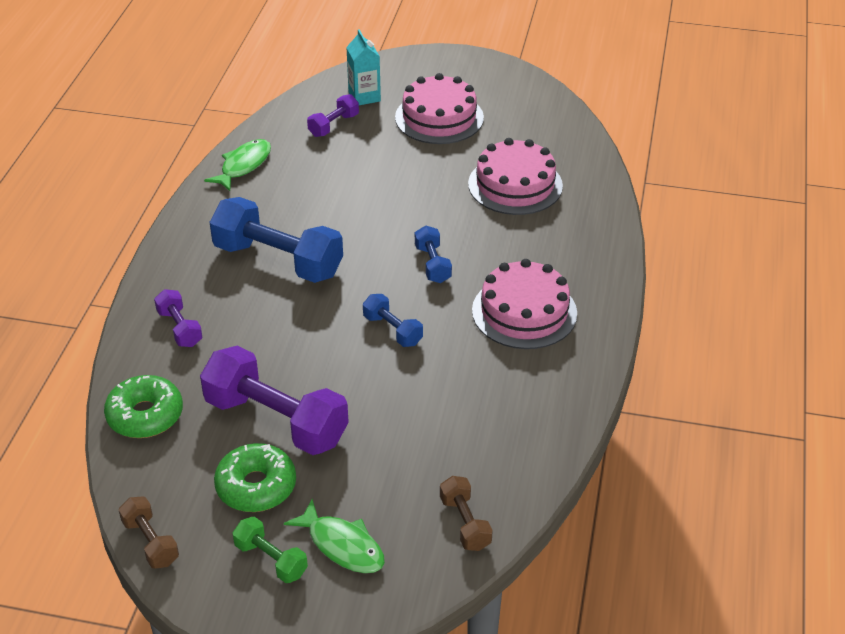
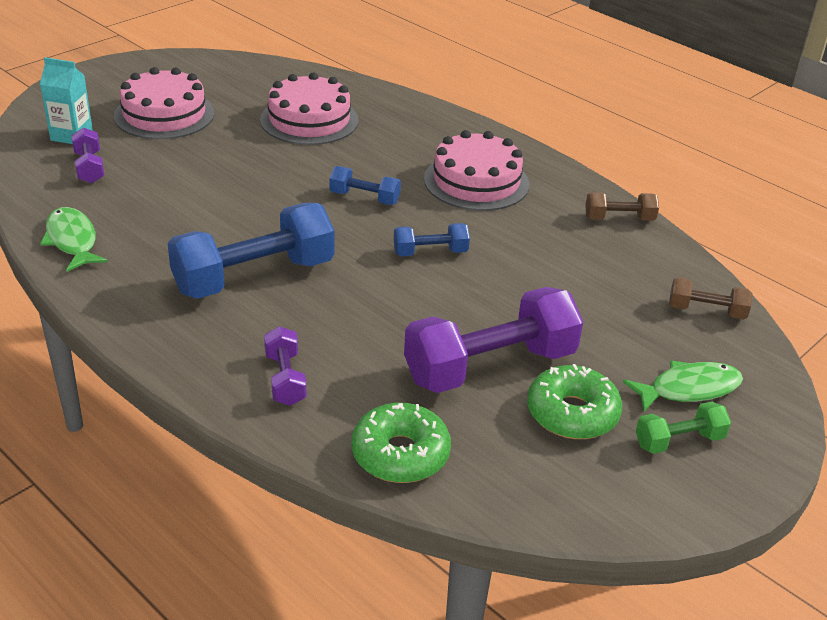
camera: 60 degrees left, 5 degrees down
brown dumbbell [119,497,179,568] -> brown dumbbell moved to [585,192,659,221]
purple dumbbell [154,289,202,347] -> purple dumbbell turned 75 degrees clockwise [264,326,307,406]

